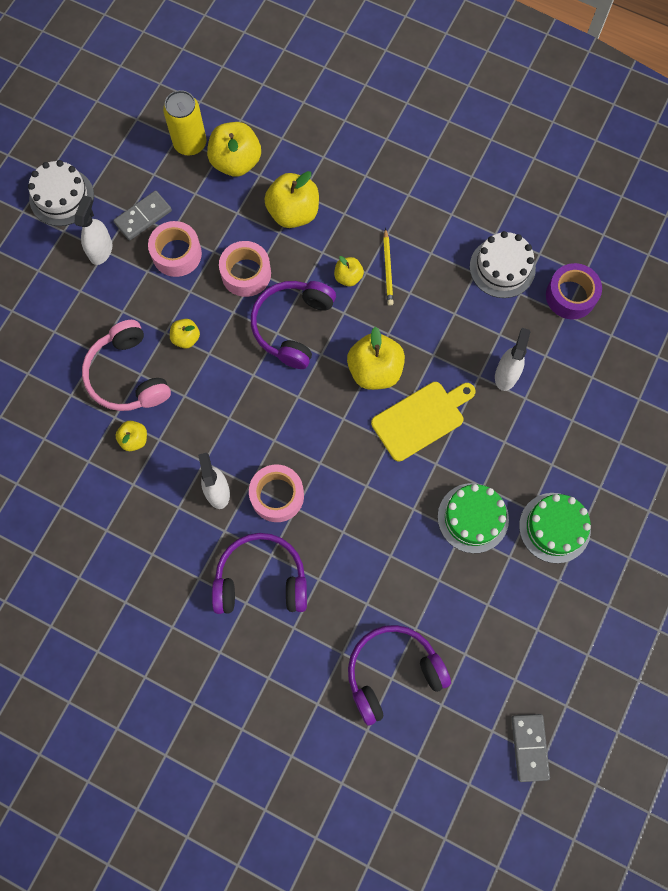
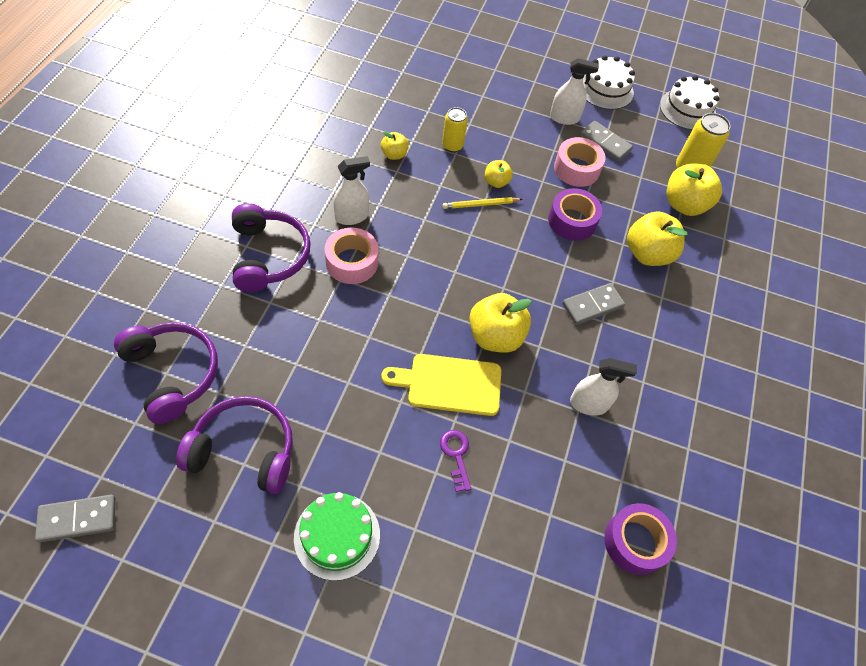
camera: 75 degrees right, 15 degrees down
pink headphones [82,320,171,411] -> yellow can [442,107,468,152]
pink tape [219,241,271,297] -> purple tape [548,188,602,241]
purple headphones [251,281,336,369] -> purple headphones moved to [176,396,293,494]
yellow apple [334,256,364,286] -> grey domino [562,283,625,325]
yellow cutting board [371,382,476,461] -> yellow cutting board turned 135 degrees clockwise [381,354,501,416]
yellow pencil [383,228,394,306] -> yellow pencil moved to [442,197,523,209]
green cake [438,483,509,553] -> none
white cake [470,231,536,298] -> white cake moved to [660,75,720,130]
white spray bottle [495,328,530,391] -> white spray bottle moved to [570,358,637,416]
none -> purple key [440,430,471,492]

